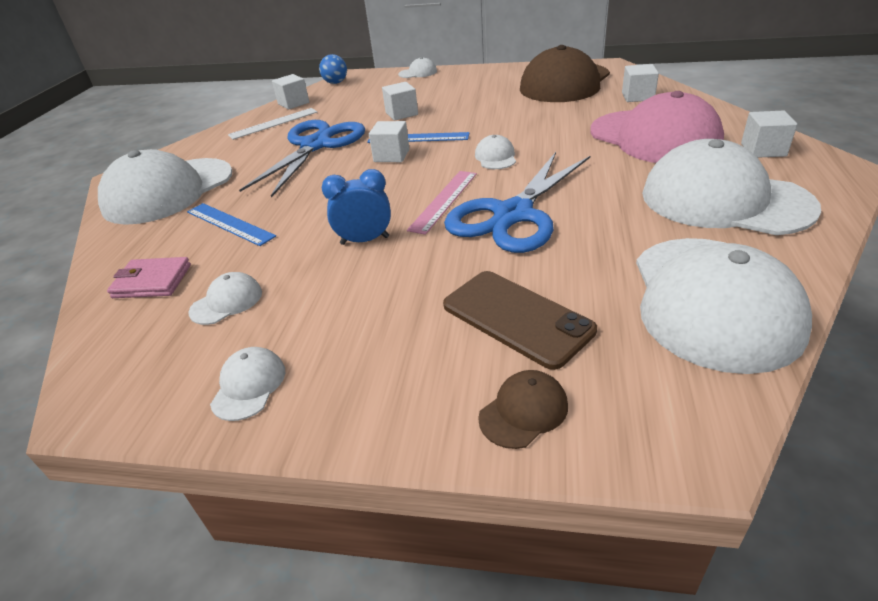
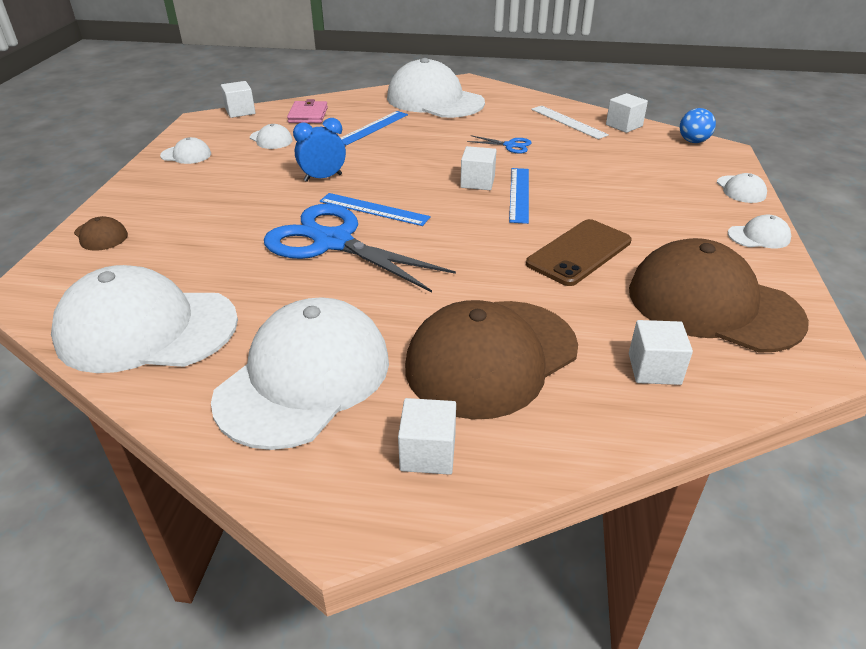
camera: 85 degrees right, 0 degrees up
blue scissors [239,120,365,197] -> blue scissors [467,135,532,154], size x0.41
blue clock [321,169,391,245] -> blue clock turned 105 degrees counterclockwise [293,118,346,182]
white cube [382,82,418,121] -> white cube moved to [221,81,255,118]
pink ruler [407,171,477,235] -> blue ruler [320,193,431,226]
brown phone [443,271,597,370] -> brown phone moved to [526,219,632,286]
white cap [475,135,516,169] -> white cap moved to [728,215,791,248]
pink cap [590,91,724,163] -> brown cap [405,300,578,419]

